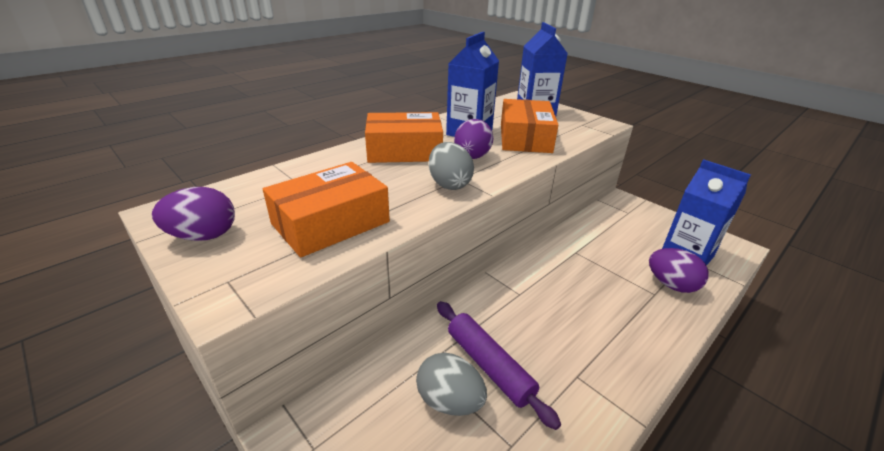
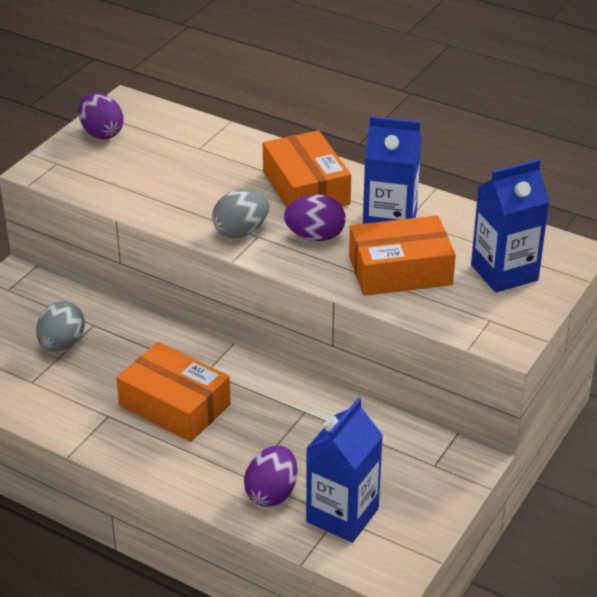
camera: 75 degrees right, 5 degrees up
orange box [263,162,390,257] -> orange box moved to [116,342,231,442]
purple rolling pin [437,301,561,430] -> none

